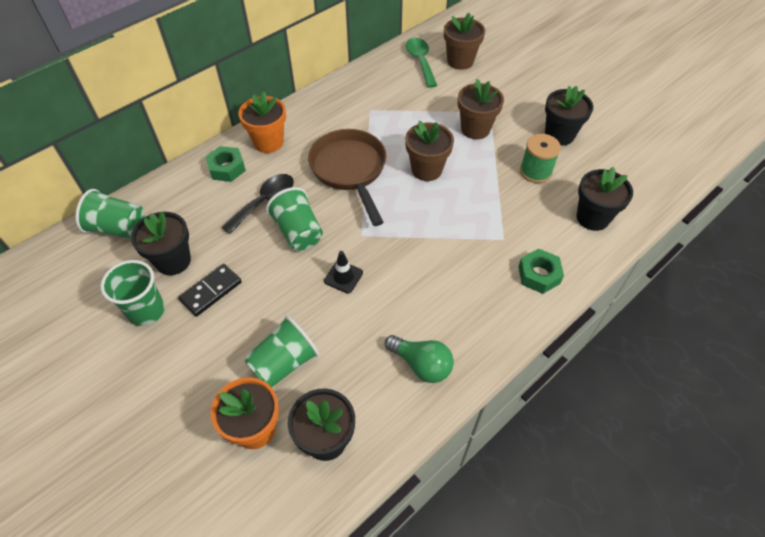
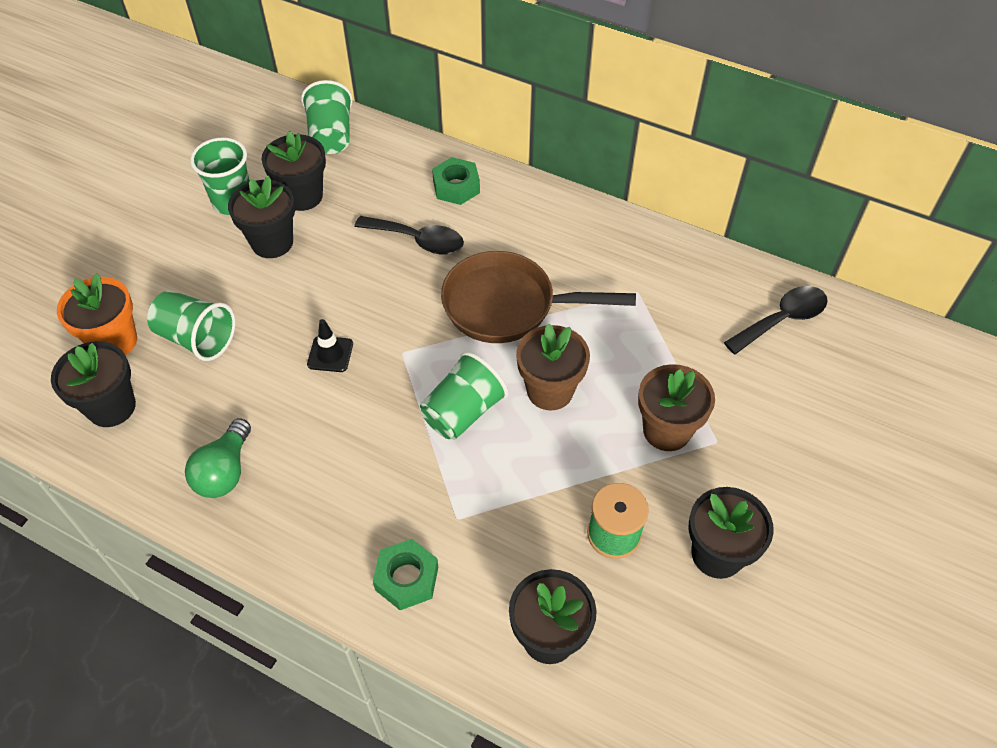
camera: 70 degrees right, 0 degrees up
black domino [178,264,242,317] -> black flower pot [228,176,295,258]
orange flower pot [238,91,286,153] -> none
green cup [266,187,323,251] -> green cup moved to [420,351,508,440]
brown pan [308,129,386,226] -> brown pan turned 135 degrees counterclockwise [441,251,636,343]
green spoon [406,38,437,88] -> black spoon [724,286,828,355]
brown flower pot [444,13,485,70] -> none

